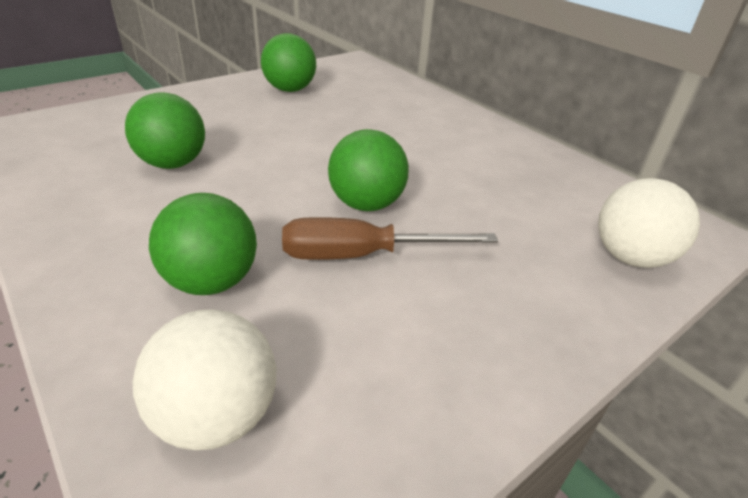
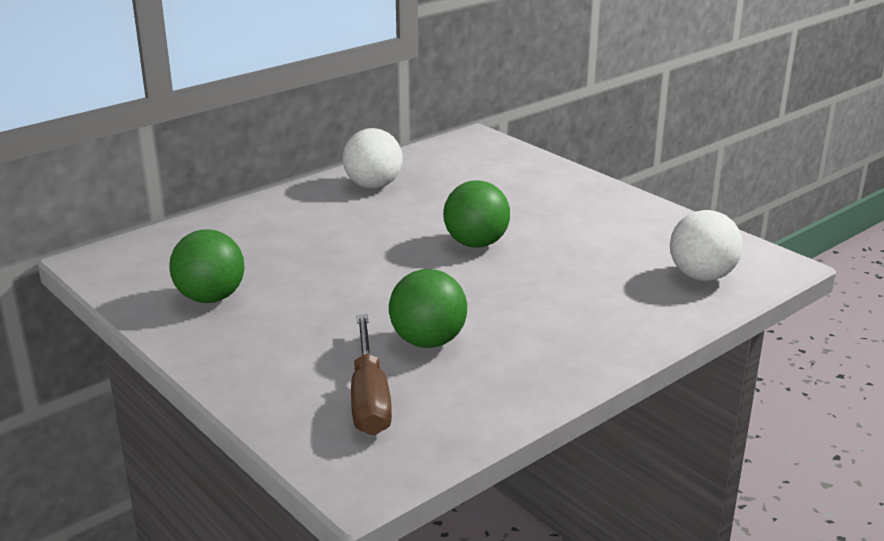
camera: 90 degrees left, 10 degrees down
green ball [149,193,257,295] -> none
brown screwdriver [282,217,498,260] -> brown screwdriver moved to [351,314,392,435]
white ball [598,178,700,268] -> white ball moved to [343,128,403,189]

